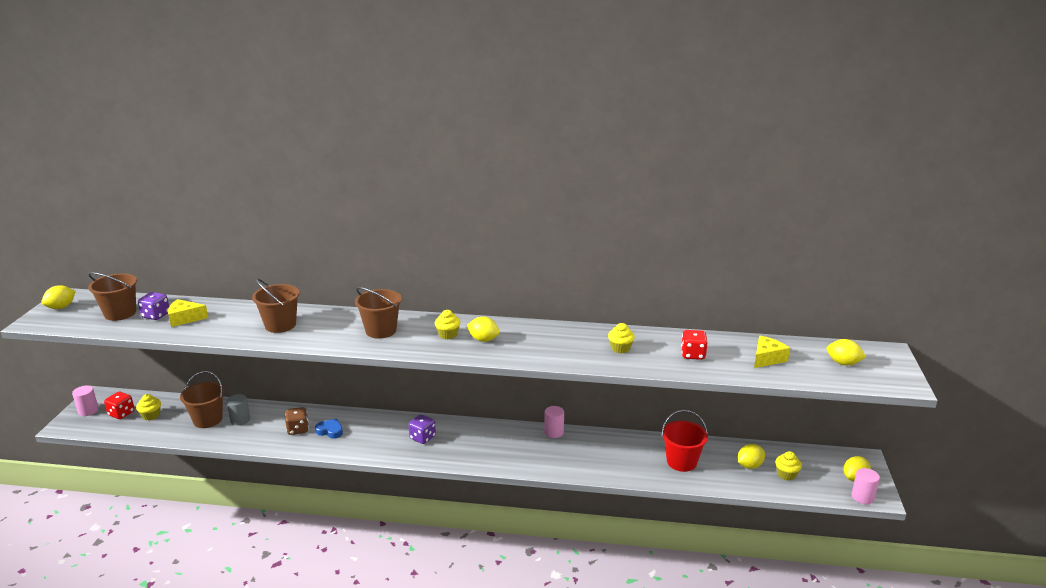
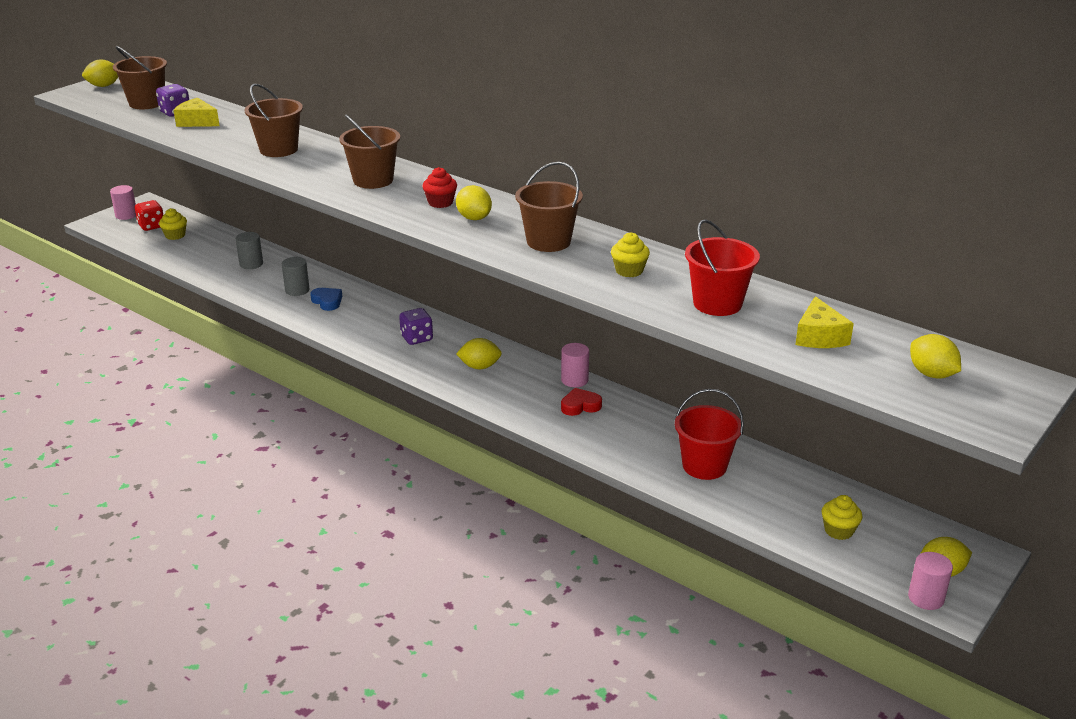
camera: 30 degrees right, 5 degrees up
brown bucket [180,371,225,428] -> brown bucket moved to [515,162,583,252]
brown dice [285,407,309,435] -> grey cylinder [282,257,310,296]
yellow cupcake [435,310,461,339] -> red cupcake [422,167,457,208]
red dice [681,330,708,360] -> red bucket [685,219,760,316]
yellow lemon [738,444,765,469] -> yellow lemon moved to [456,338,502,369]
yellow cheese [754,336,790,368] -> yellow cheese turned 105 degrees clockwise [795,296,854,348]
none -> red heart [561,388,602,416]

